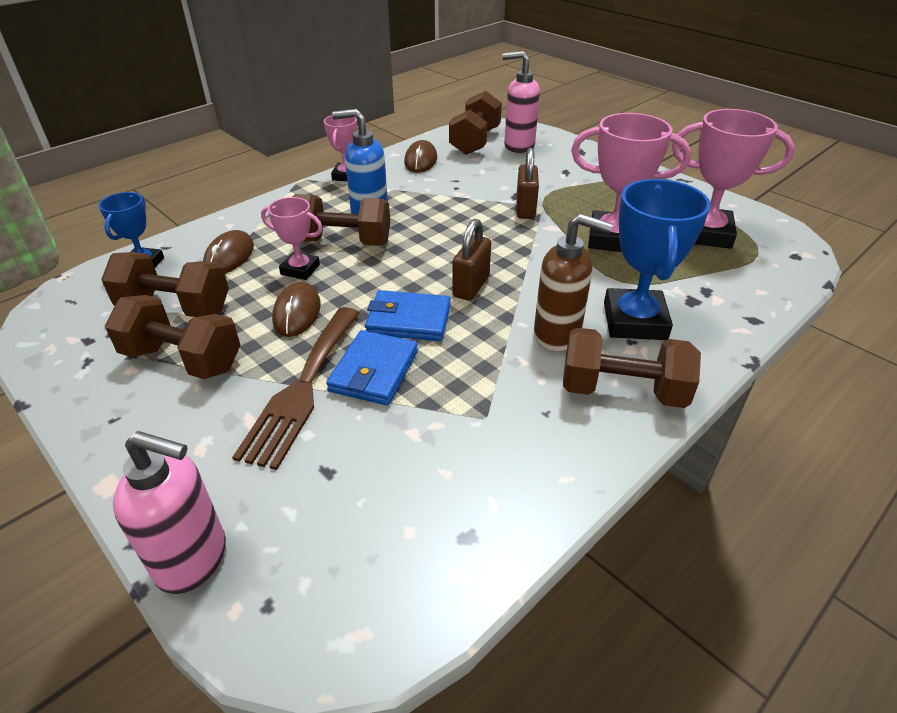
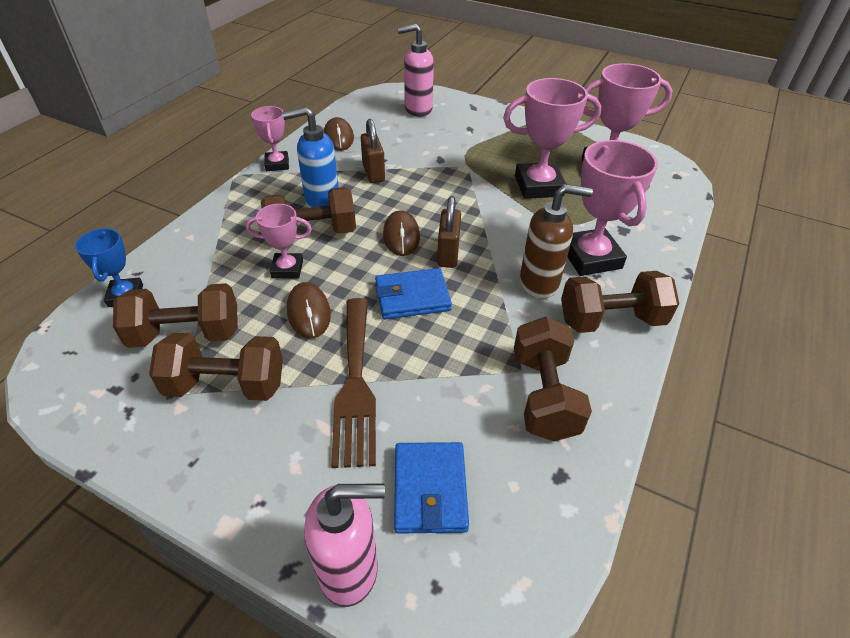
camera: 20 degrees left, 5 degrees up
brown mouse [203,230,254,274] -> brown mouse moved to [383,210,420,256]
blue wallet [326,330,418,405] -> blue wallet moved to [394,442,469,534]
brown dumbbell [449,91,502,155] -> brown dumbbell moved to [514,317,592,441]
brown padlock [516,148,539,219] -> brown padlock moved to [361,119,385,183]
blue trophy [604,179,711,340] -> pink trophy [567,140,658,276]

